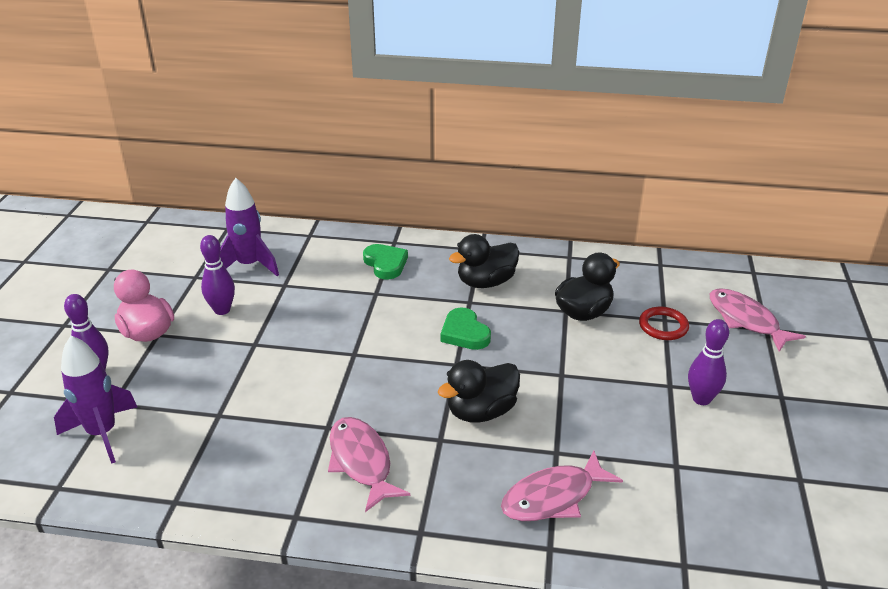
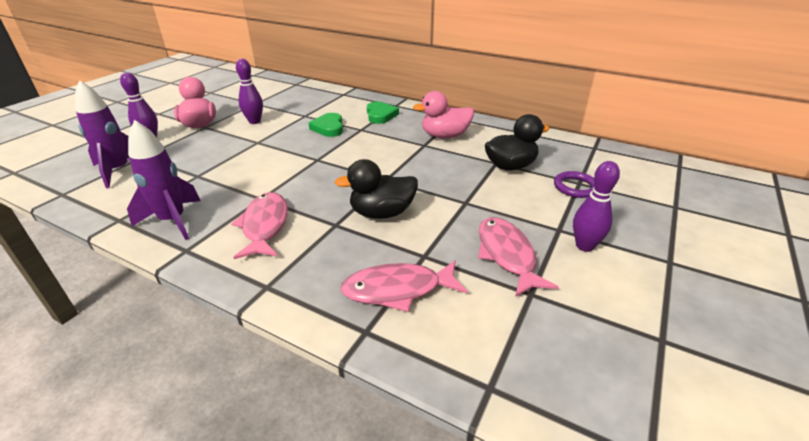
camera: 20 degrees right, 0 degrees up
purple rocket [220,178,279,276] -> purple rocket moved to [127,120,201,240]
green heart [440,308,491,350] -> green heart moved to [309,113,343,137]
black duck [449,234,519,288] -> pink duck [413,91,474,138]
red ring [639,307,689,340] -> purple ring [554,171,594,198]
pink fish [710,288,806,352] -> pink fish moved to [478,217,559,297]

